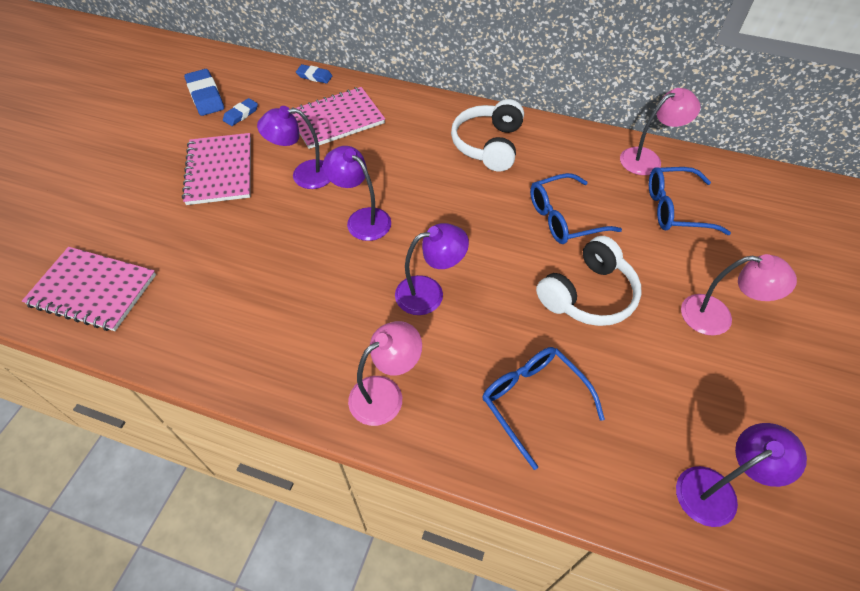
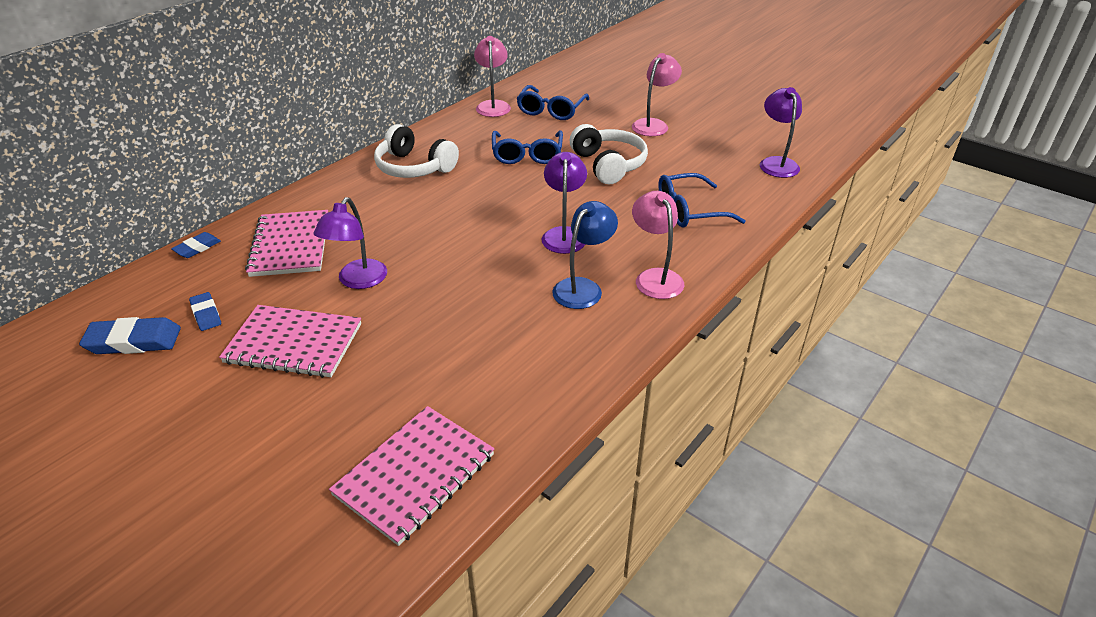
camera: 70 degrees left, 15 degrees down
purple lamp [323,146,391,241] -> none
none -> blue lamp [552,201,618,309]

